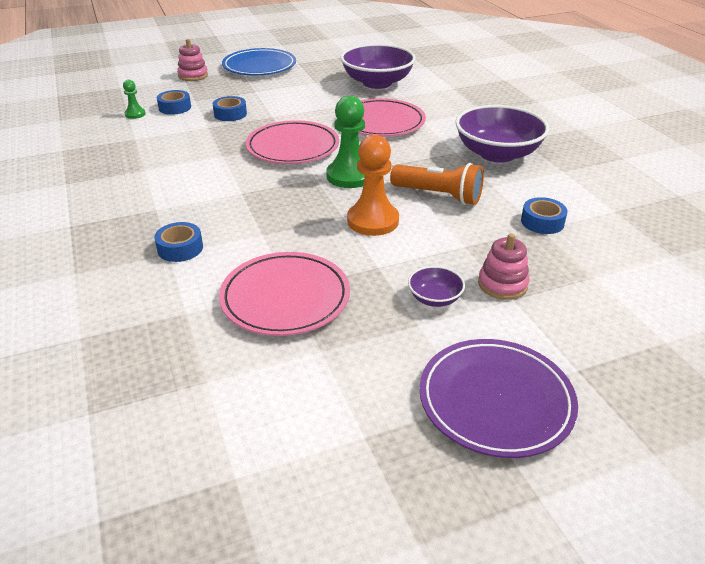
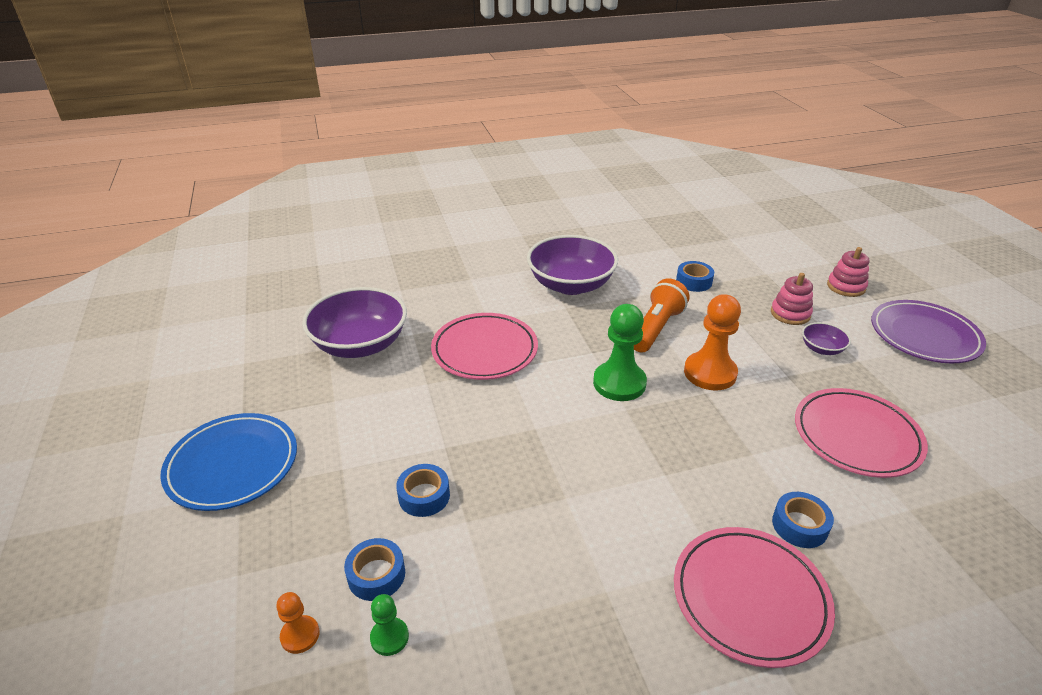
camera: 85 degrees left, 0 degrees up
pink stacking toy [177,39,208,81] -> pink stacking toy moved to [827,247,869,297]
pink plate [246,120,339,164] -> pink plate moved to [674,527,835,668]
none -> orange pawn [276,592,320,654]

